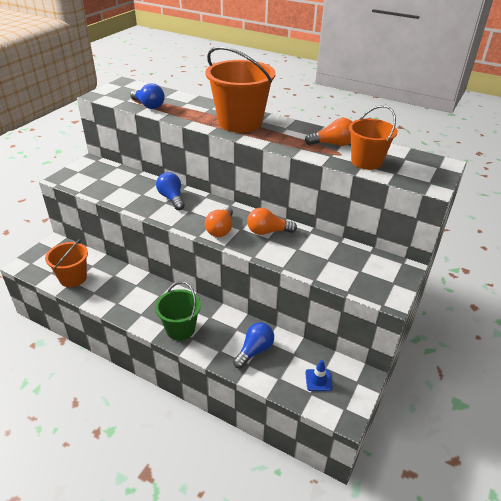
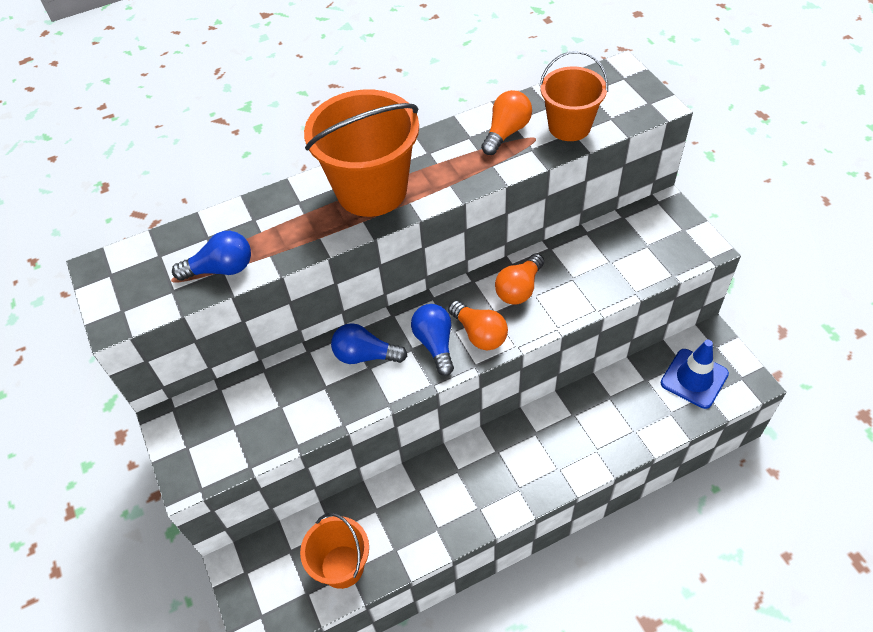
camera: 50 degrees left, 15 degrees up
green bucket [155,282,201,340] -> none
blue light bulb [233,323,274,369] -> blue light bulb moved to [411,304,454,376]
blue traffic cone [305,360,333,391] -> blue traffic cone [660,340,729,409], size x1.75

